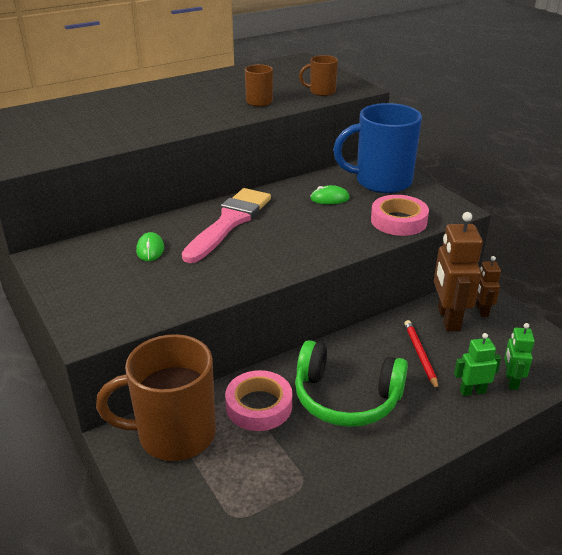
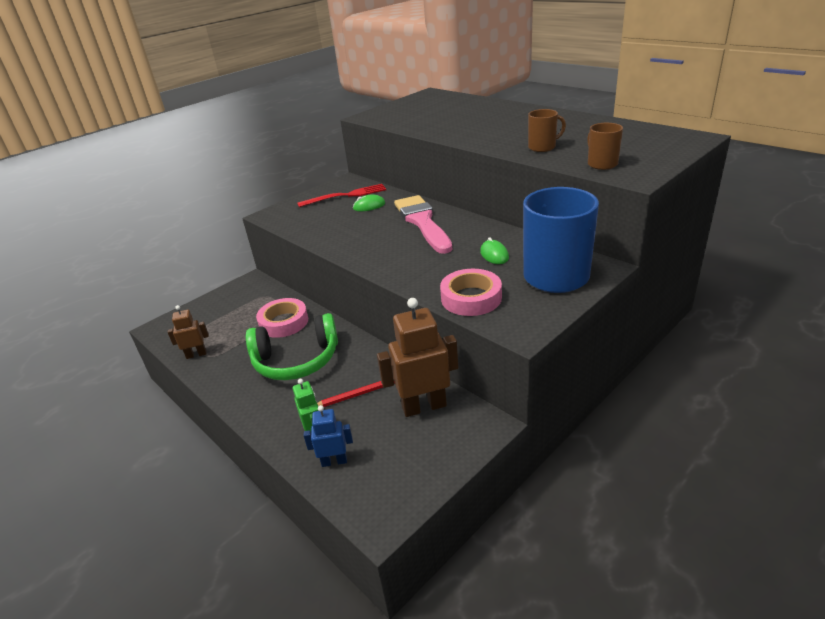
camera: 80 degrees right, 0 degrees up
brown mug [96,334,216,461] -> none
pink brush [182,188,271,263] -> pink brush turned 120 degrees counterclockwise [394,195,452,254]
green headphones [295,340,408,427] -> green headphones turned 105 degrees counterclockwise [246,313,338,380]
brown robot [476,256,501,317] -> brown robot moved to [168,305,209,359]
green robot [504,323,535,390] -> blue robot [304,405,353,467]
none -> red fork [297,184,386,207]

